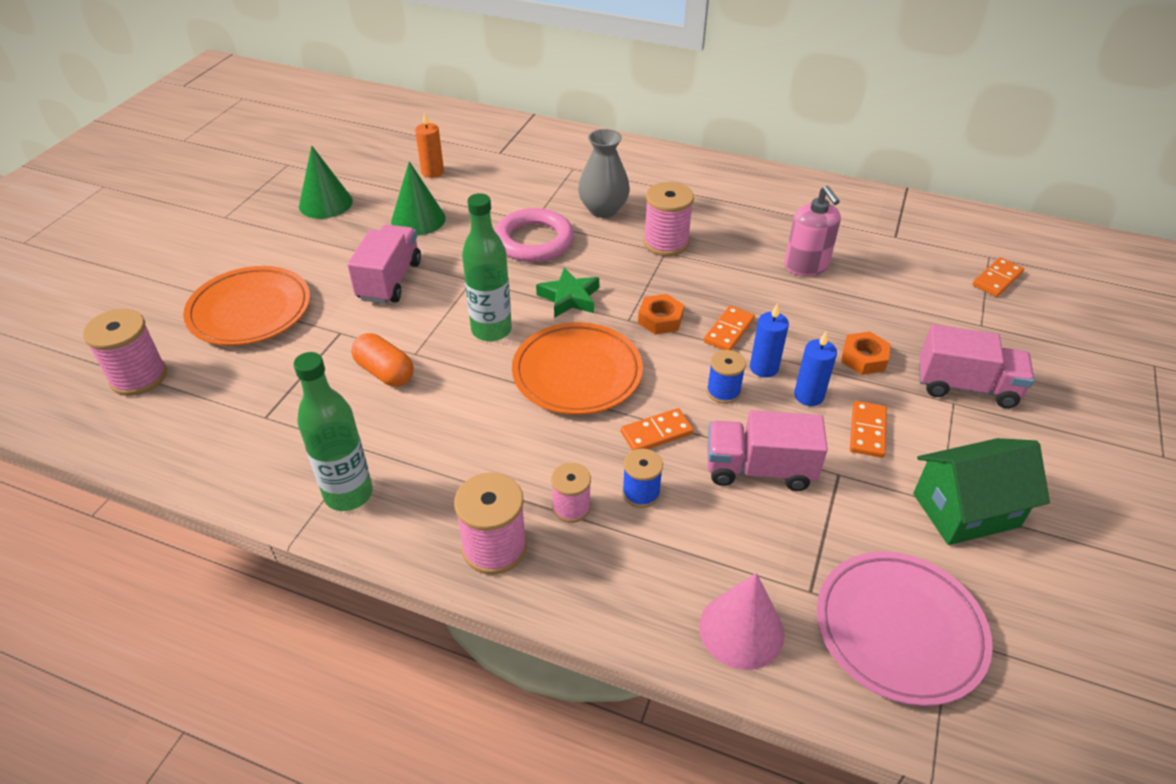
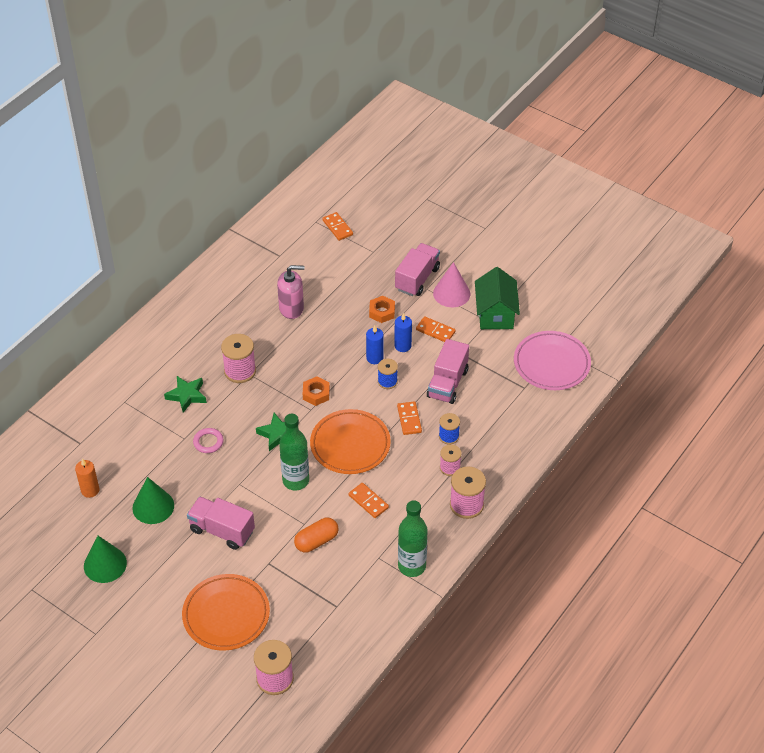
camera: 75 degrees left, 5 degrees up
pink ring [494,208,574,262] -> pink ring [193,428,224,453], size x0.52
grey vase [578,129,630,218] -> green star [164,376,207,413]
pink cone [699,573,785,670] -> pink cone moved to [433,262,470,307]
orange domino [704,305,755,350] -> orange domino moved to [349,483,389,518]

